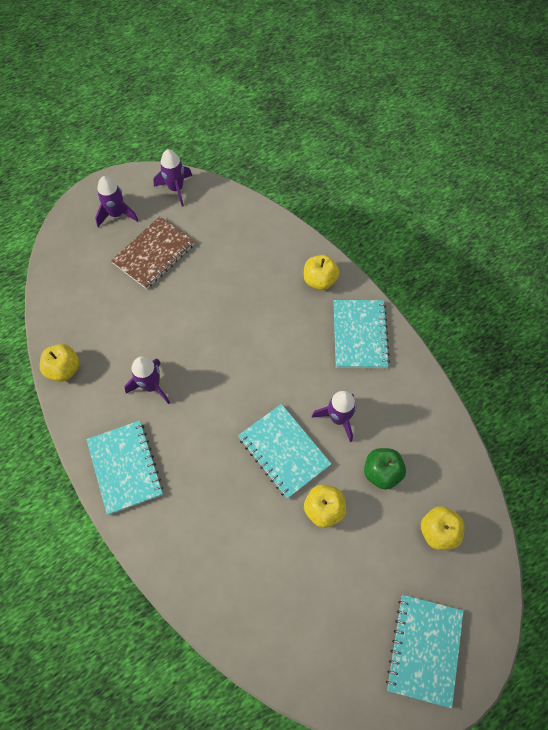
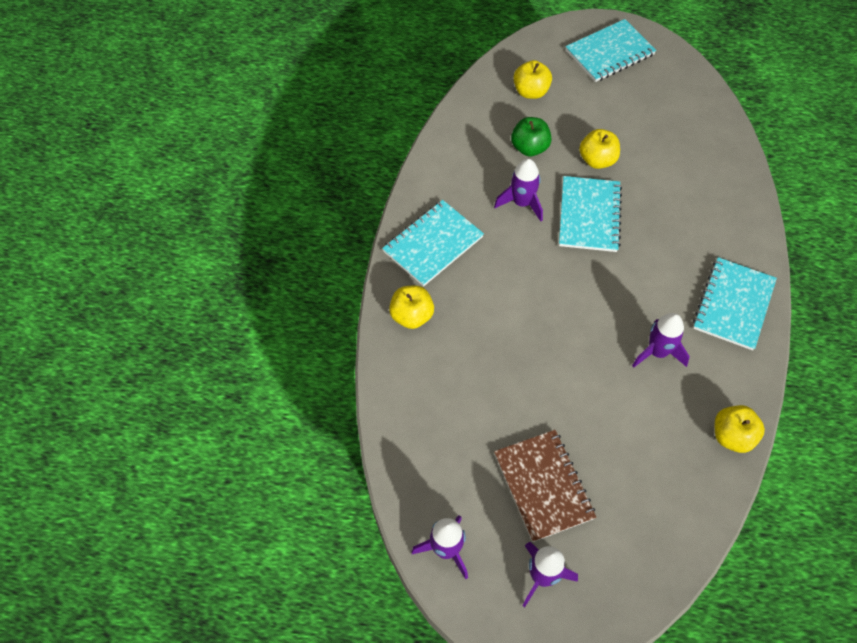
camera: 135 degrees left, 5 degrees down
brown notebook [111,216,195,289] -> brown notebook turned 75 degrees clockwise [494,430,596,542]

